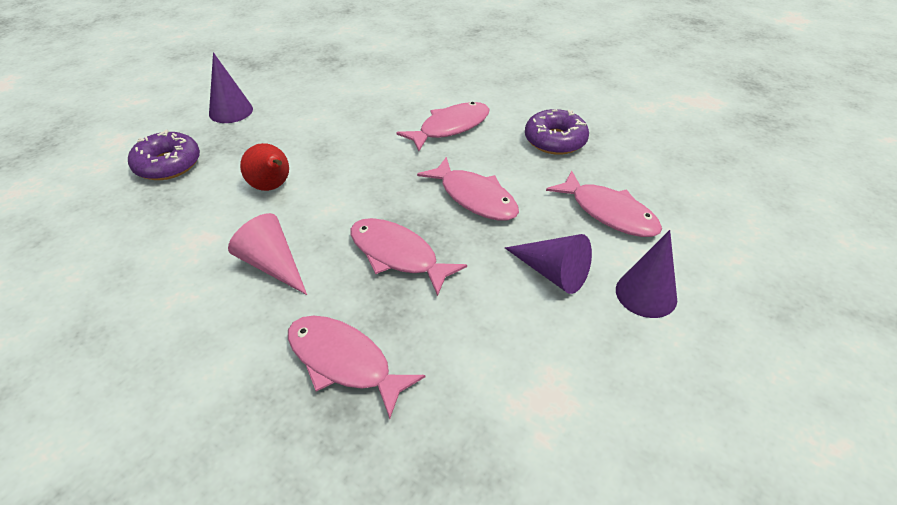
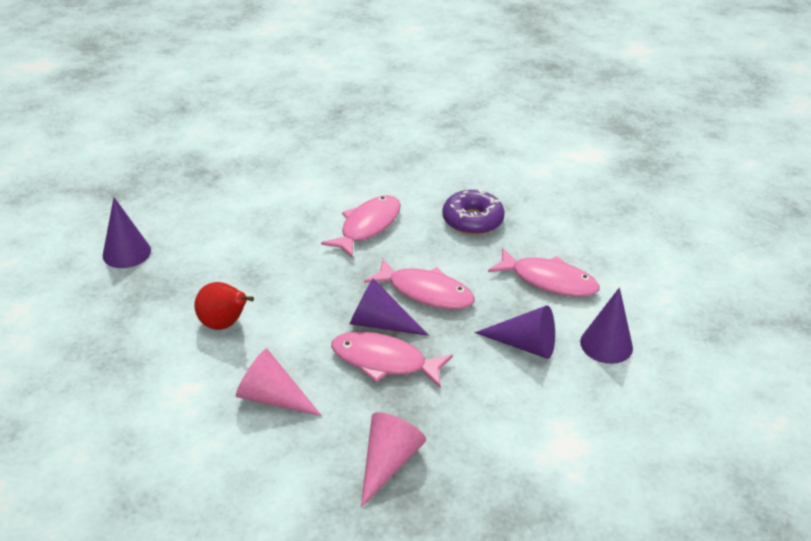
camera: 20 degrees left, 5 degrees down
purple donut [128,130,200,180] -> none
pink fish [288,316,425,419] -> pink cone [361,412,426,508]
none -> purple cone [350,278,429,336]

